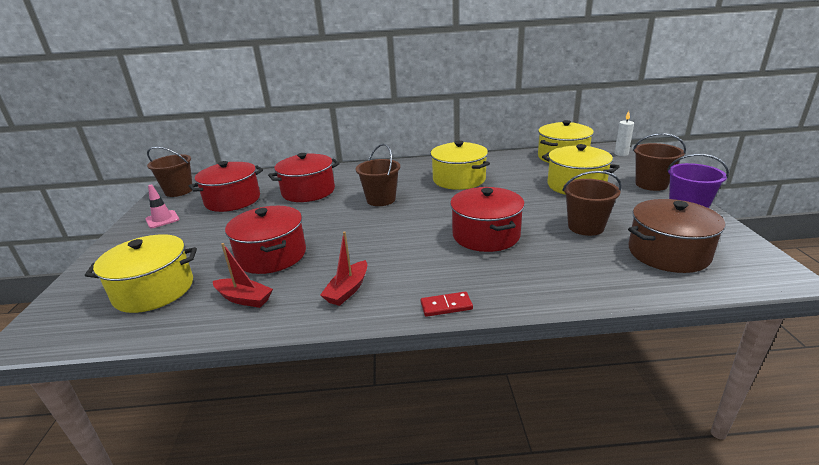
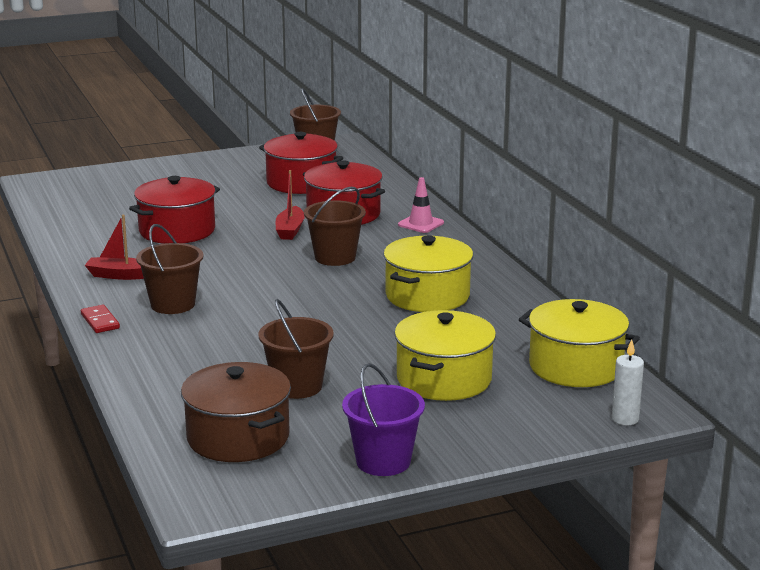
camera: 70 degrees right, 5 degrees down
yellow pot [85,234,197,313] -> none
pink traffic cone [145,185,179,228] -> pink traffic cone moved to [398,177,444,233]
red boat [213,243,273,308] -> red boat moved to [276,170,305,240]
red pot [450,187,525,252] -> none
brown bucket [633,133,686,191] -> brown bucket moved to [136,224,204,314]

